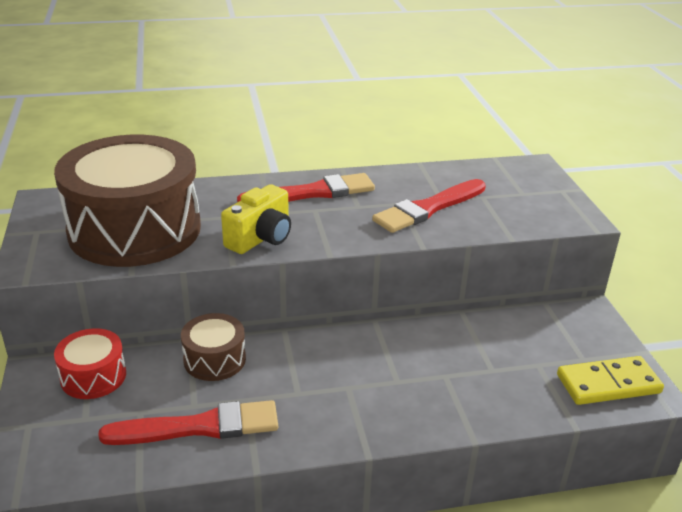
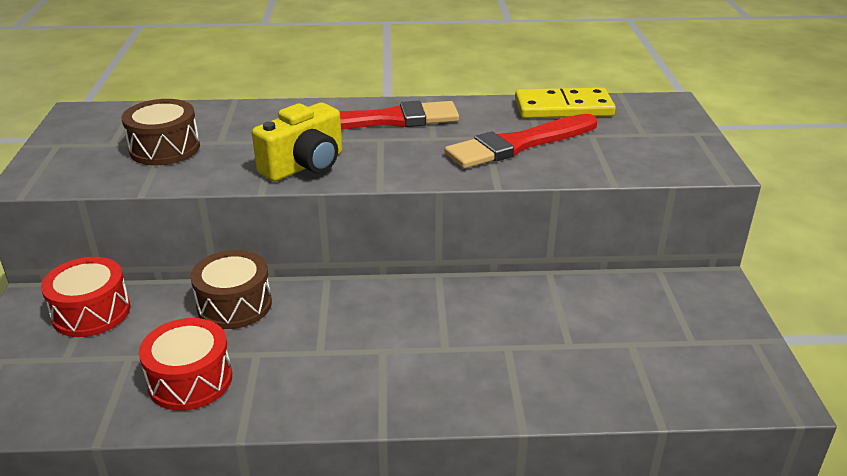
camera: 10 degrees right, 0 degrees up
brown drum [54,135,201,267] -> brown drum [122,99,200,165], size x0.45
red brush [98,400,278,445] -> red drum [139,318,232,411]
yellow domino [557,356,664,405] -> yellow domino moved to [515,88,616,118]

